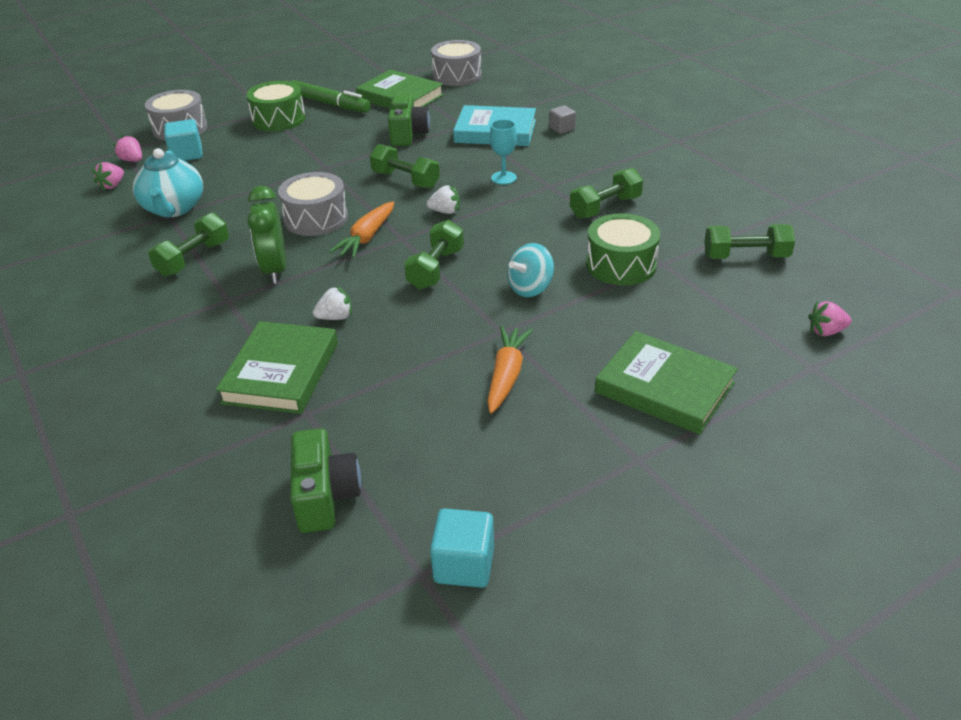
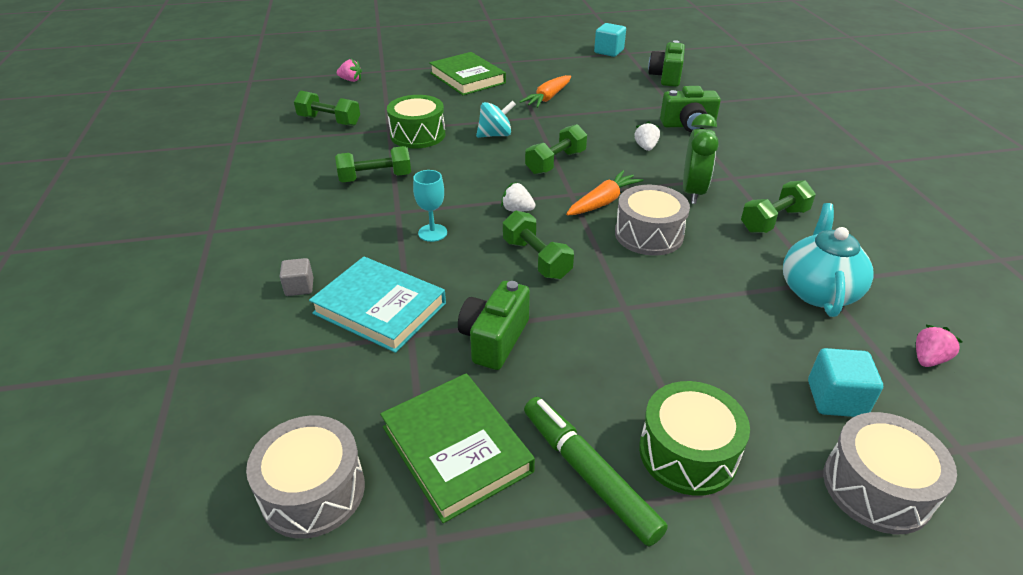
camera: 160 degrees left, 0 degrees up
pink strawberry [113,135,142,162] -> none
green book [216,321,338,414] -> green camera [660,86,721,132]
white strawberry [313,286,352,320] -> white strawberry turned 90 degrees clockwise [634,121,660,151]

